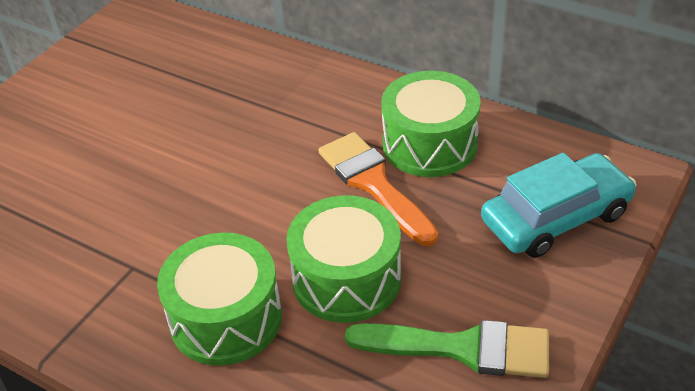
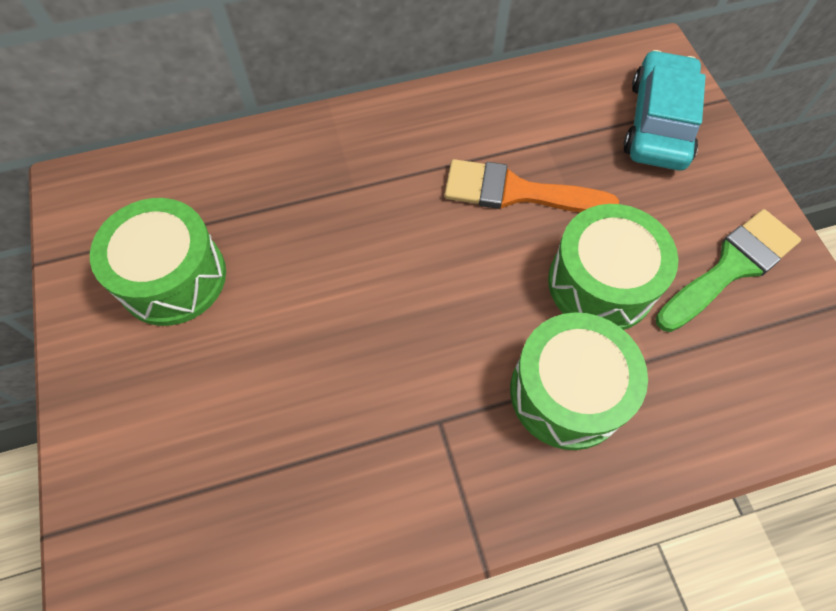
camera: 50 degrees left, 20 degrees up
green drum [381,71,481,177] -> green drum moved to [90,198,226,326]

